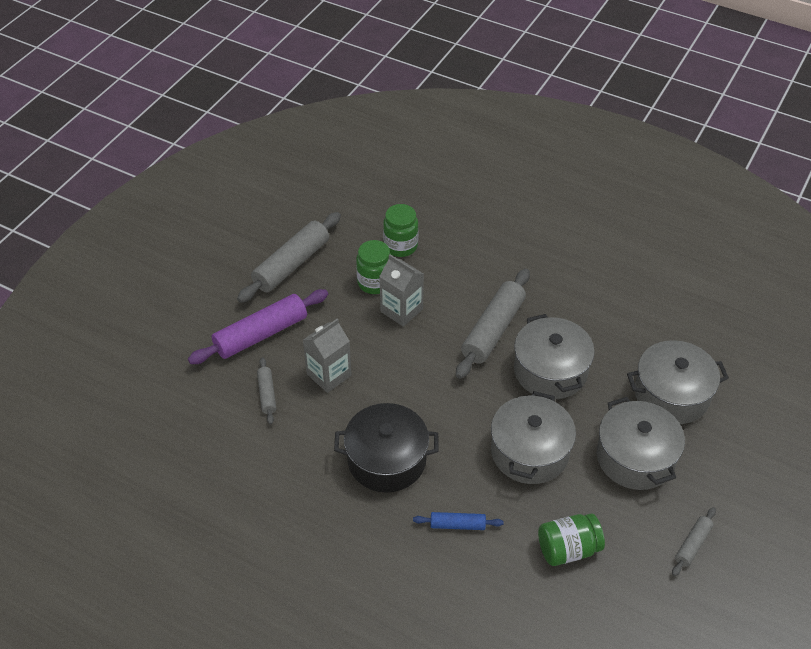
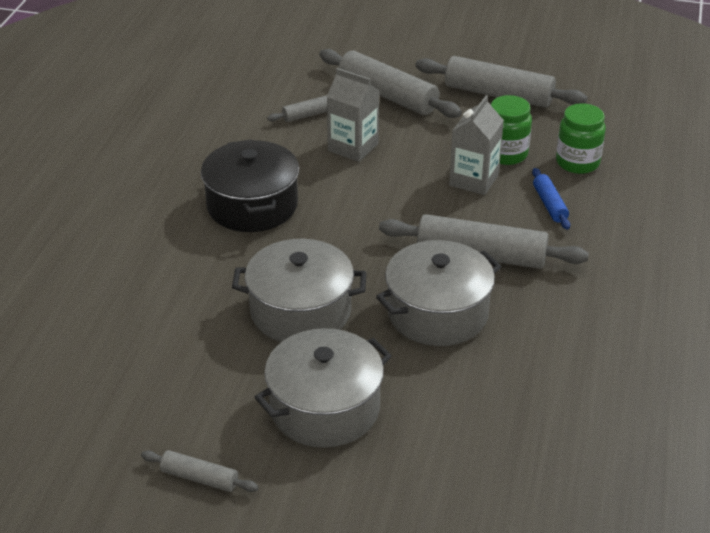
camera: 75 degrees right, 10 degrees down
purple rolling pin [188,289,328,364] -> grey rolling pin [319,49,462,118]
blue rolling pin [413,512,503,530] -> blue rolling pin moved to [532,168,570,230]
green jar [538,513,605,566] -> none
grey pot [627,340,729,424] -> none

